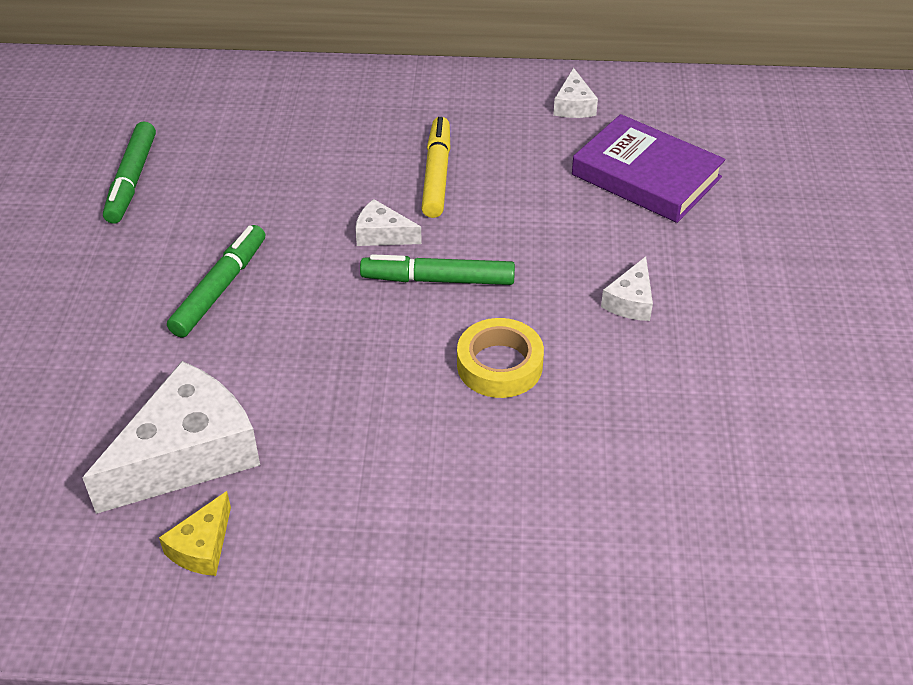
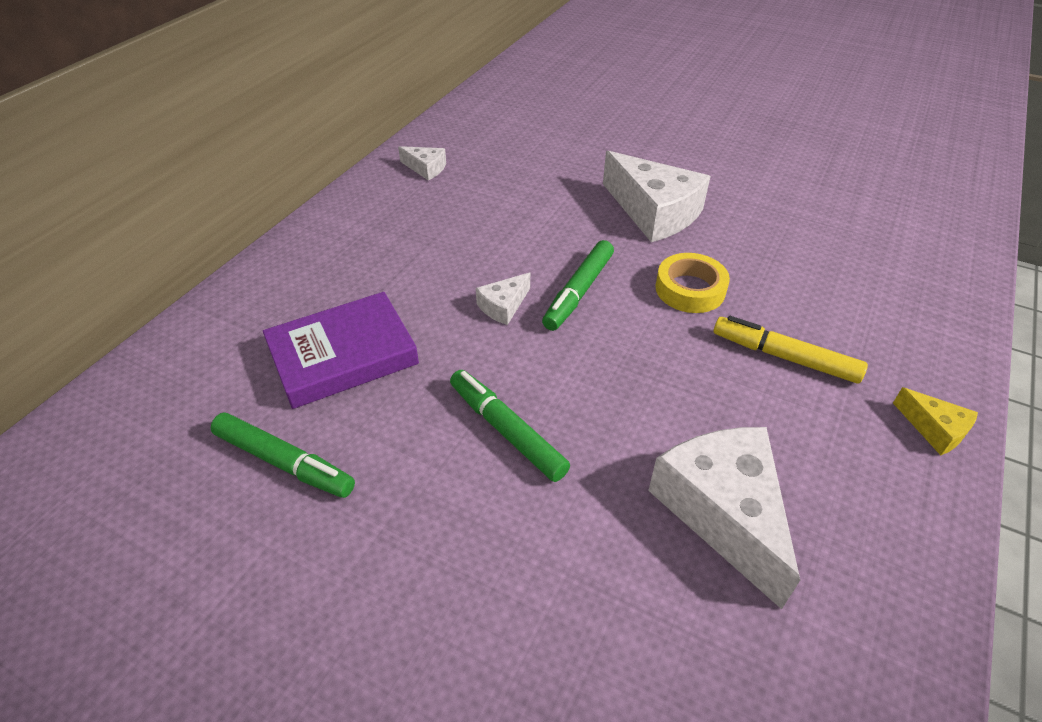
camera: 65 degrees left, 0 degrees up
yellow cheese [159,491,231,576] -> yellow cheese moved to [893,387,978,455]
yellow marker [421,117,450,218] -> yellow marker moved to [714,316,868,384]
purple book [572,114,725,223] -> purple book moved to [263,292,419,409]
white cheese [601,257,653,321] -> white cheese [603,151,711,242], size x2.12

